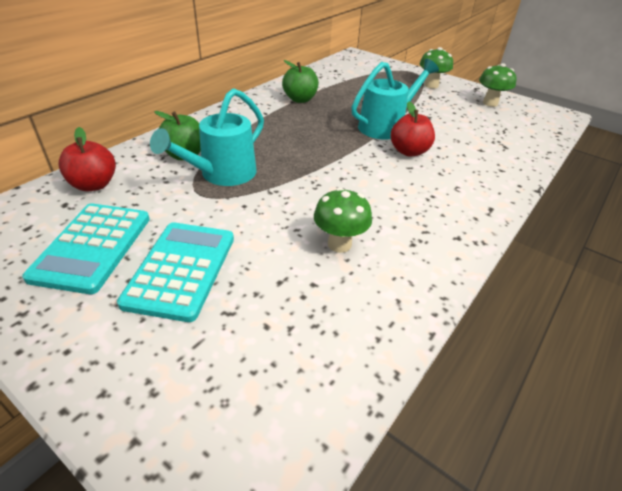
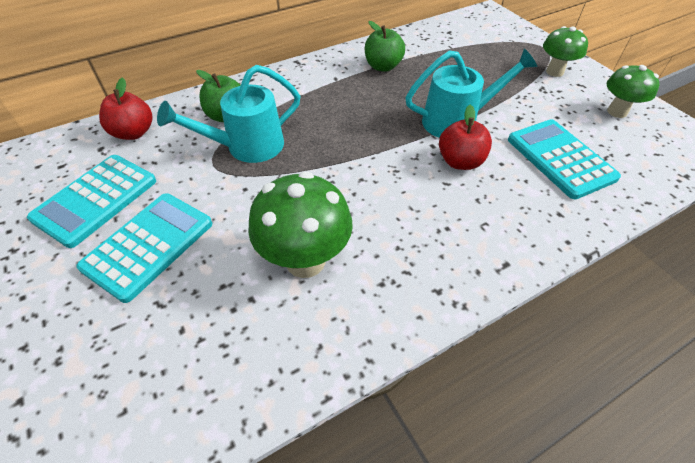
camera: 25 degrees right, 10 degrees up
green mushroom [314,188,372,253] -> green mushroom [248,171,353,278], size x1.57
none -> turquoise calculator [508,119,621,199]

